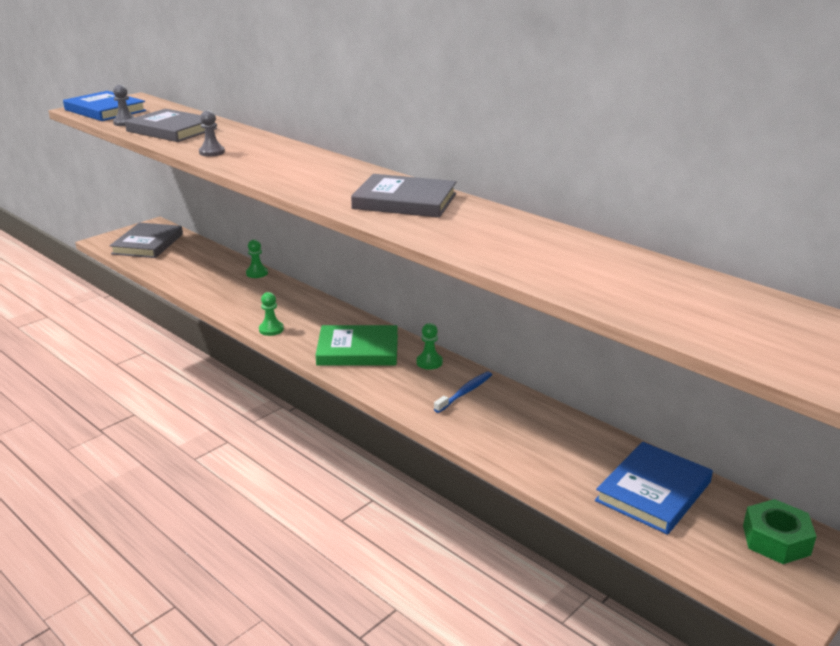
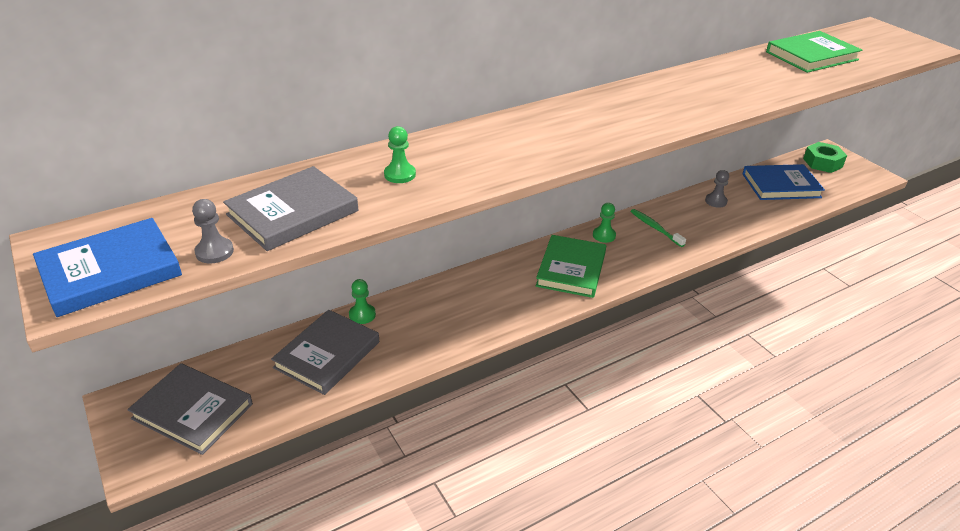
camera: 75 degrees left, 10 degrees up
grey pawn [199,110,225,157] -> grey pawn moved to [705,170,729,208]
green pawn [259,292,284,336] -> green pawn moved to [384,126,416,183]
grey book [351,174,456,218] -> grey book moved to [271,310,379,395]
blue toothbrush [434,371,492,413] -> green toothbrush [630,209,686,247]
blue book [595,442,713,535] -> blue book turned 60 degrees counterclockwise [743,164,825,200]
none -> green book [766,31,862,73]

